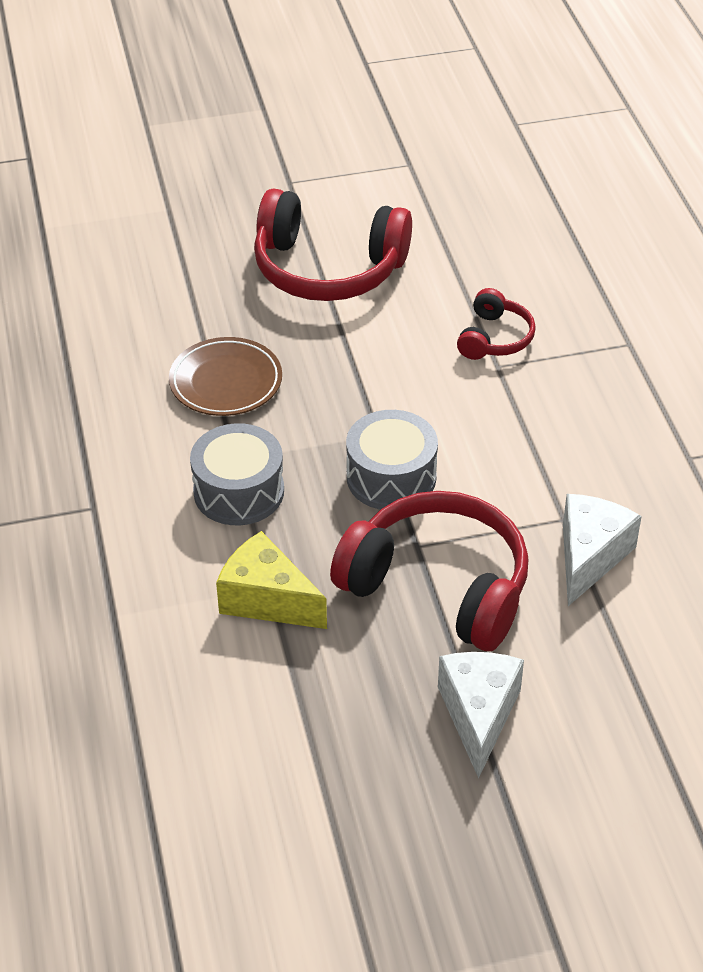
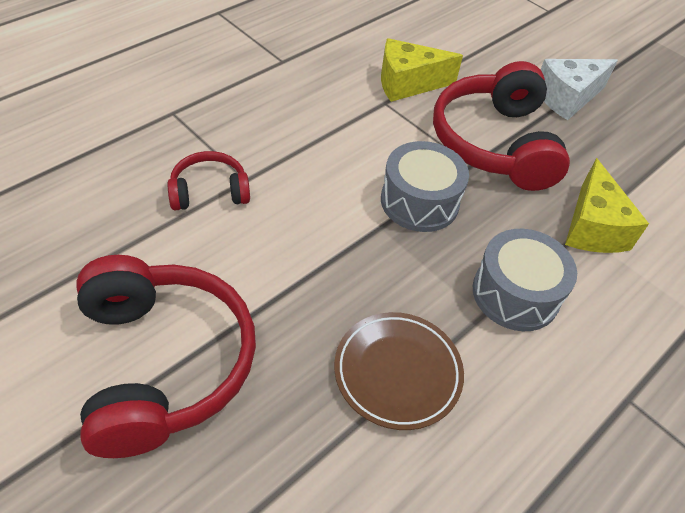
camera: 125 degrees left, 5 degrees up
white cheese [563,494,642,606] -> yellow cheese [381,38,463,102]

